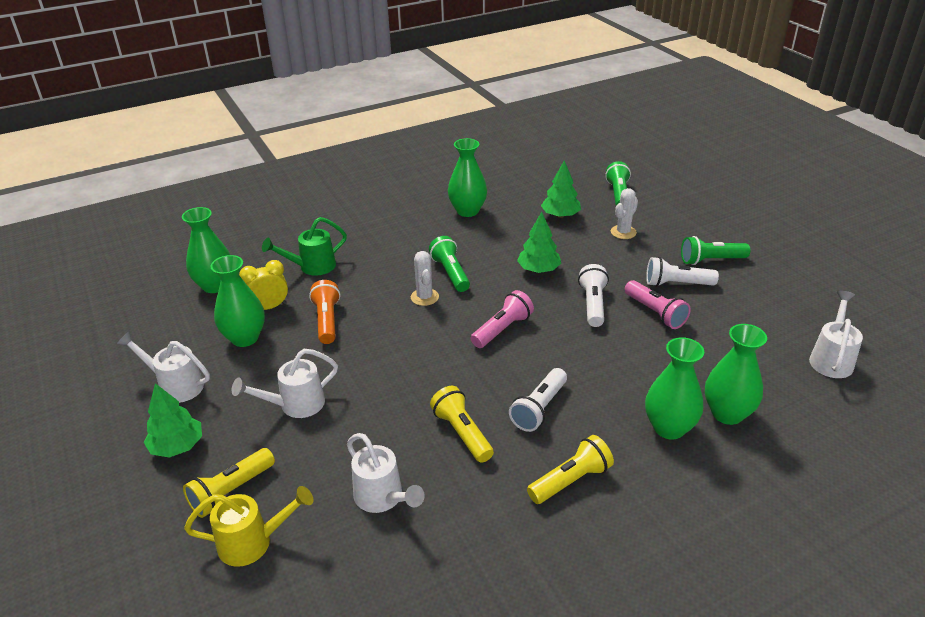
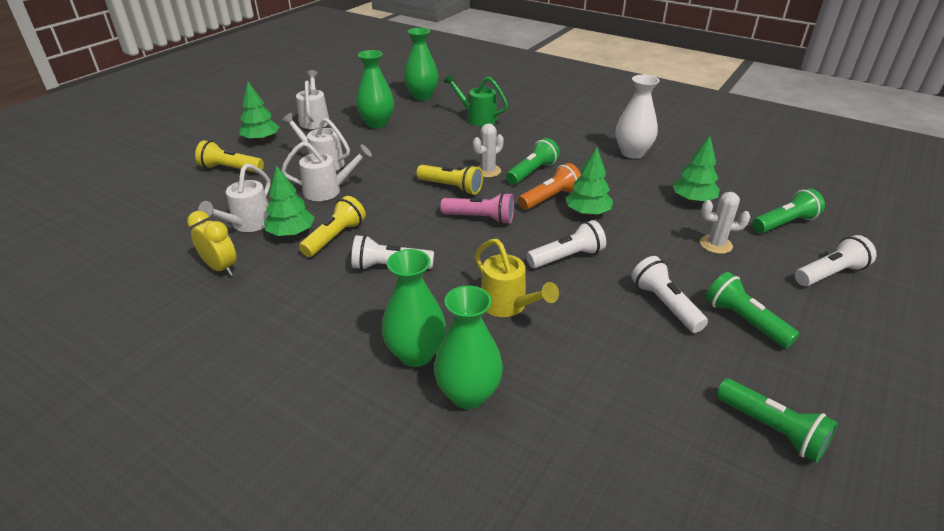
camera: 60 degrees right, 0 degrees up
yellow watering can [184,486,313,567] -> yellow watering can moved to [474,239,559,317]
yellow clock [239,260,288,310] -> yellow clock moved to [187,211,237,276]
orange flashlight [309,280,340,344] -> orange flashlight moved to [518,163,581,210]
green vase [448,138,487,217] -> white vase [616,75,660,158]
yellow flashlight [527,435,614,504] -> yellow flashlight moved to [416,165,483,195]
pink flashlight [625,280,691,329] -> none
white watering can [809,291,863,378] -> white watering can moved to [281,142,372,201]
none -> green tree [264,166,315,236]
none -> green flashlight [717,379,838,463]
none -> white flashlight [795,235,877,286]

